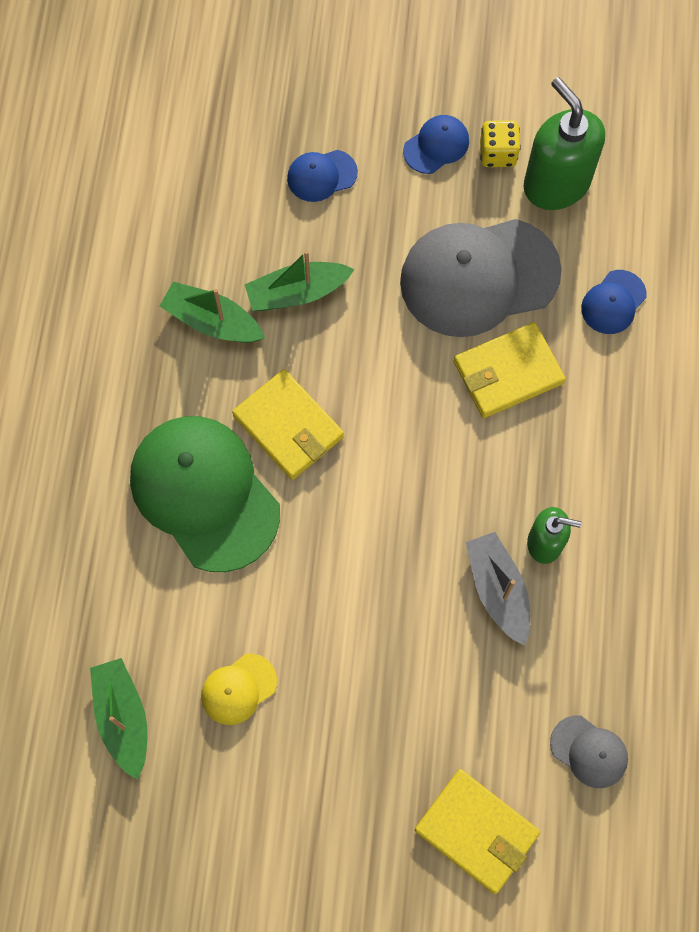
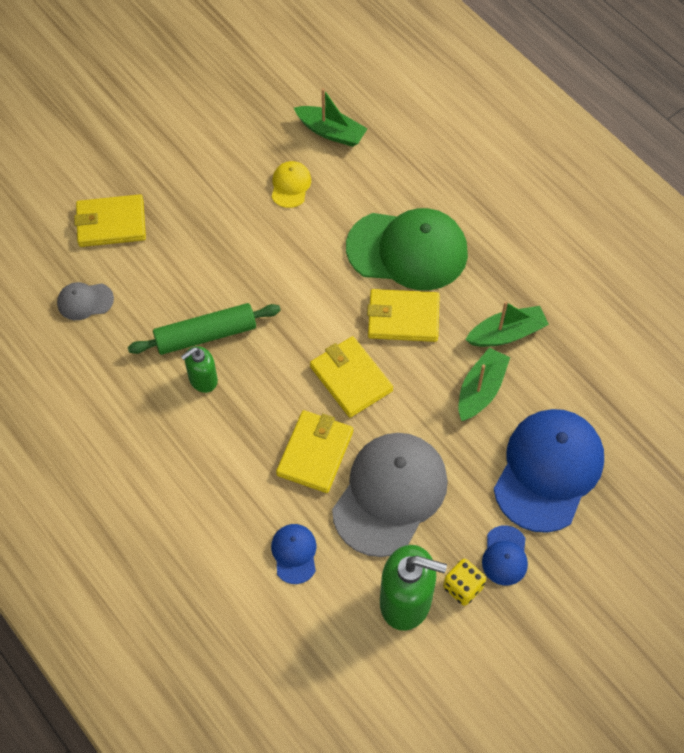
camera: 135 degrees right, 10 degrees down
blue cap [287,150,358,202] -> blue cap [494,409,604,533], size x2.22
grey boat [466,532,530,646] -> green rolling pin [128,303,281,355]
none -> yellow wallet [310,336,393,418]

